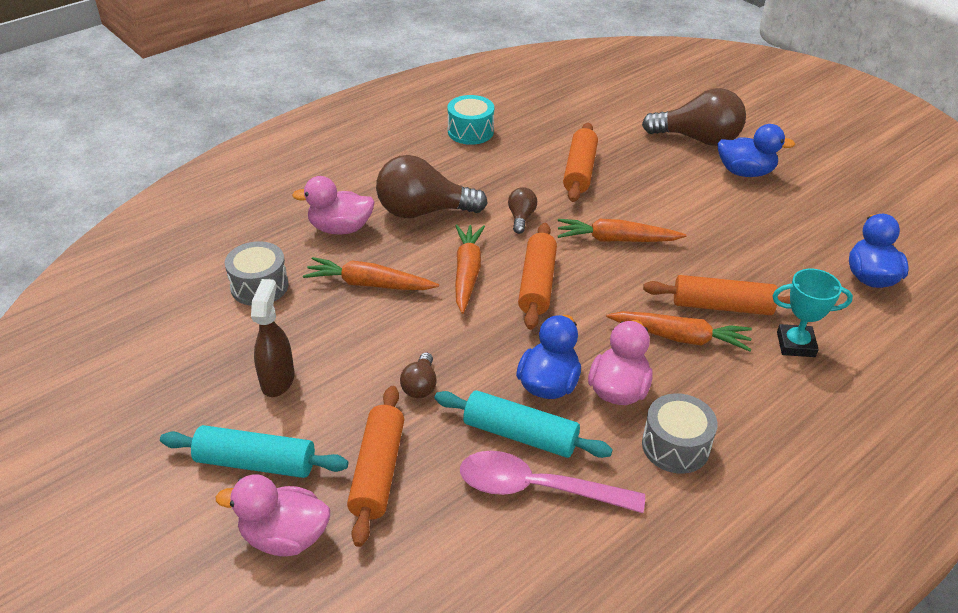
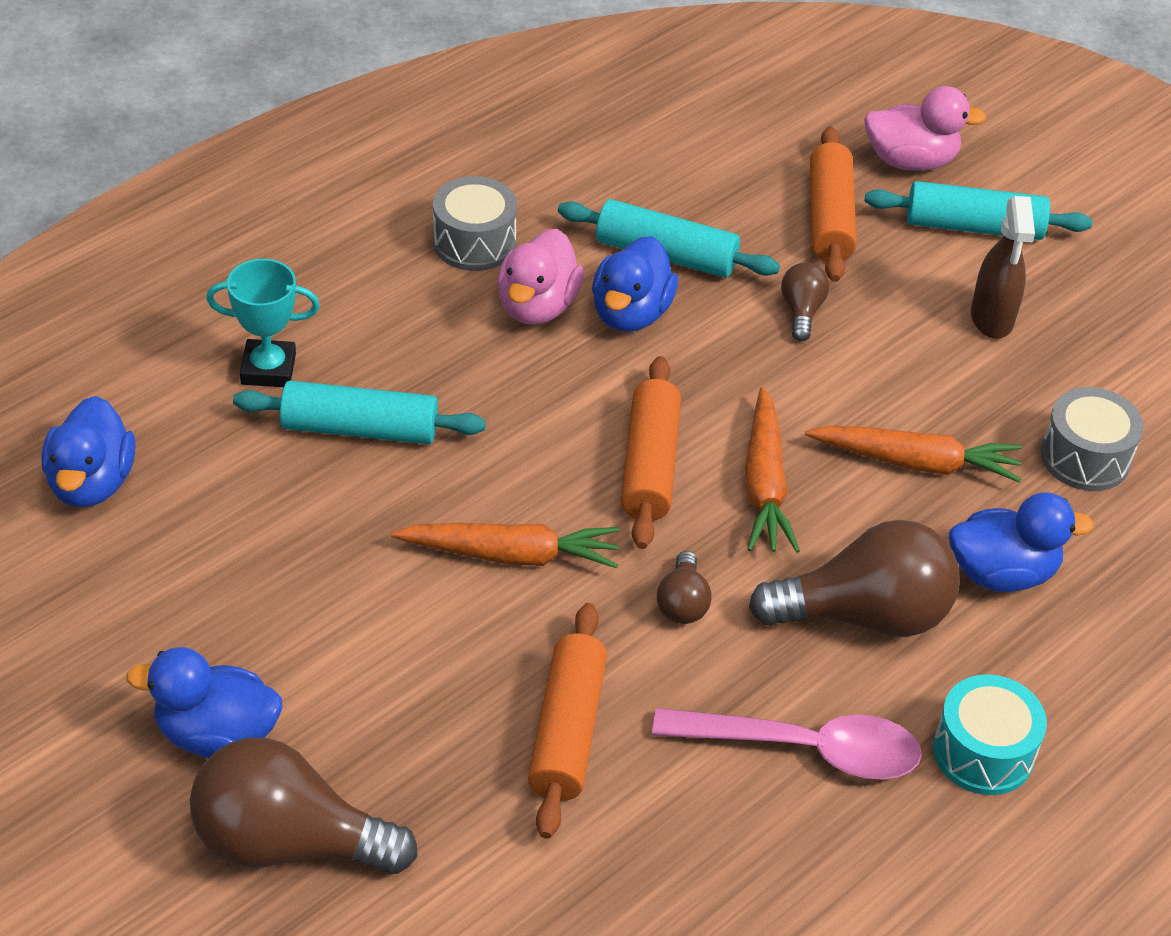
camera: 175 degrees right, 5 degrees up
pink duck [292,176,375,235] -> blue duck [949,492,1094,592]
turquoise drum [448,95,494,145] -> turquoise drum moved to [933,674,1047,795]
pink spoon [460,451,645,513] -> pink spoon moved to [652,708,922,780]
orange carrot [606,311,752,351] -> none
orange rolling pin [643,275,790,315] -> turquoise rolling pin [233,381,486,444]

